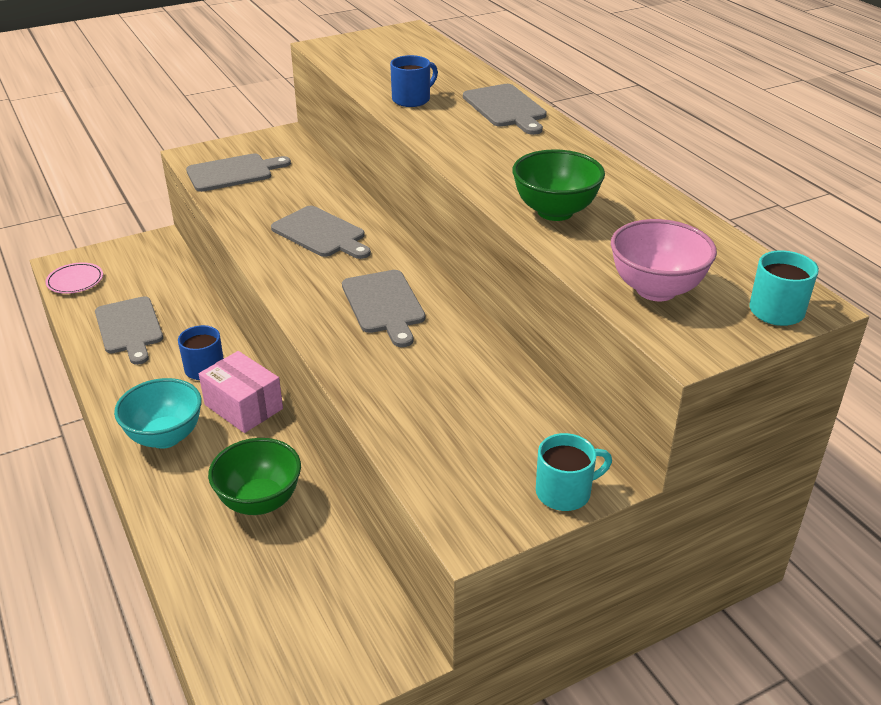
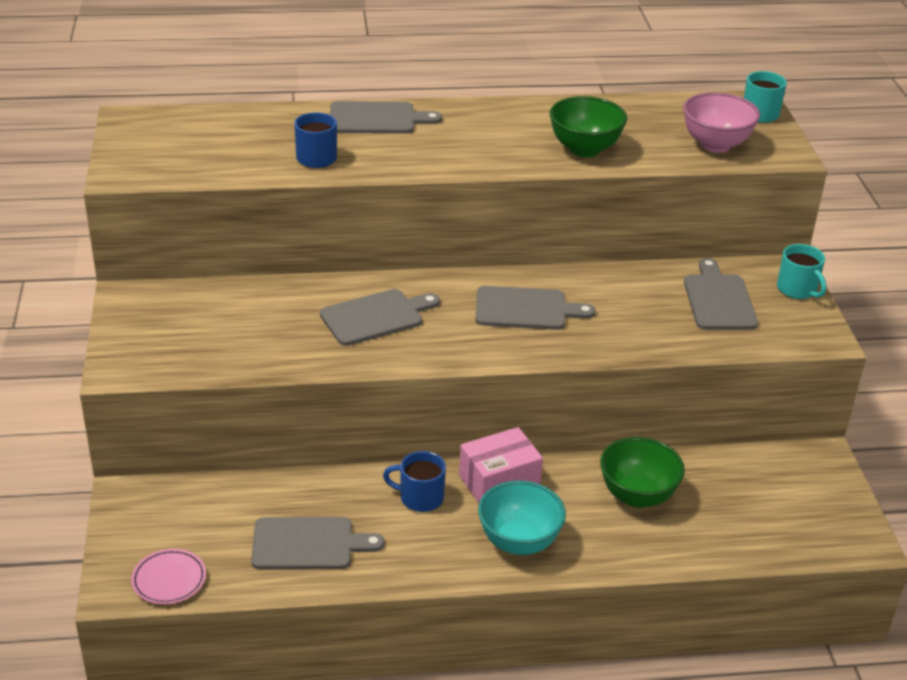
camera: 70 degrees left, 0 degrees up
grey cutting board [186,153,291,192] -> grey cutting board moved to [684,258,758,330]
turquoise mug [536,433,612,511] -> turquoise mug turned 150 degrees clockwise [777,244,827,299]

